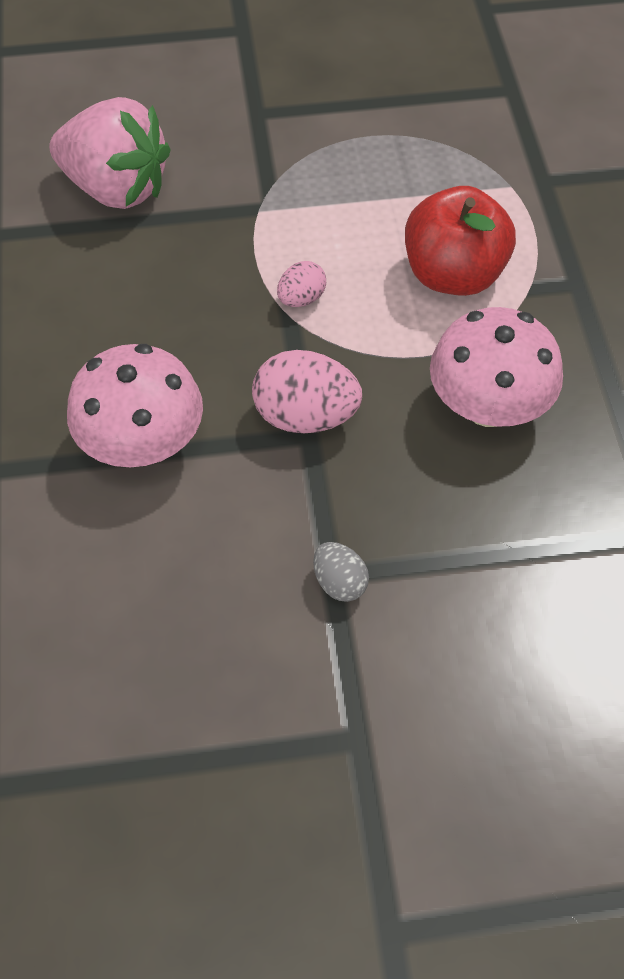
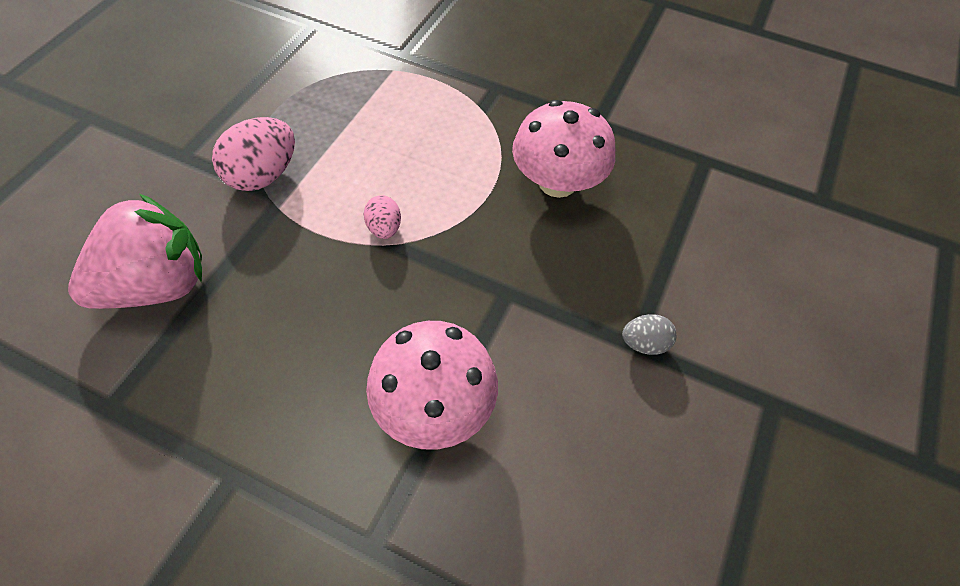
camera: 60 degrees left, 0 degrees up
pink egg [252,350,362,433] -> pink egg moved to [212,117,295,191]
red apple [405,186,516,296] -> none

